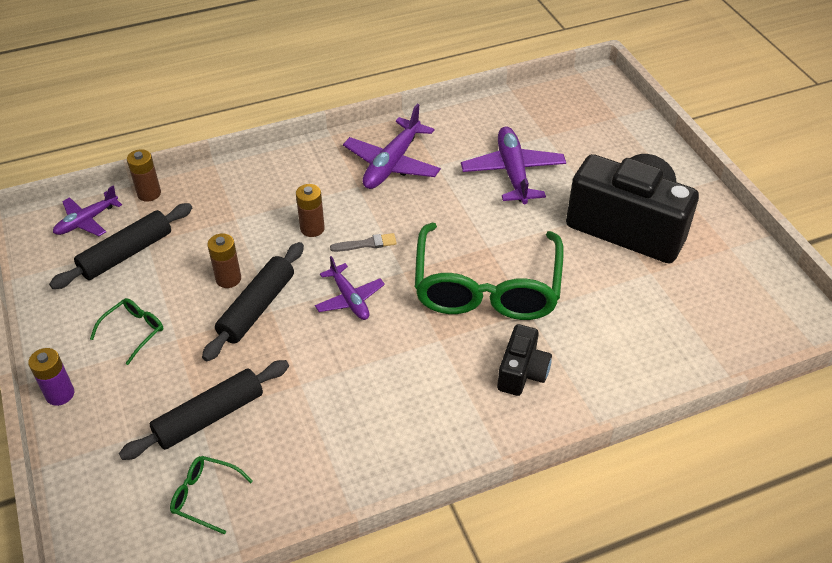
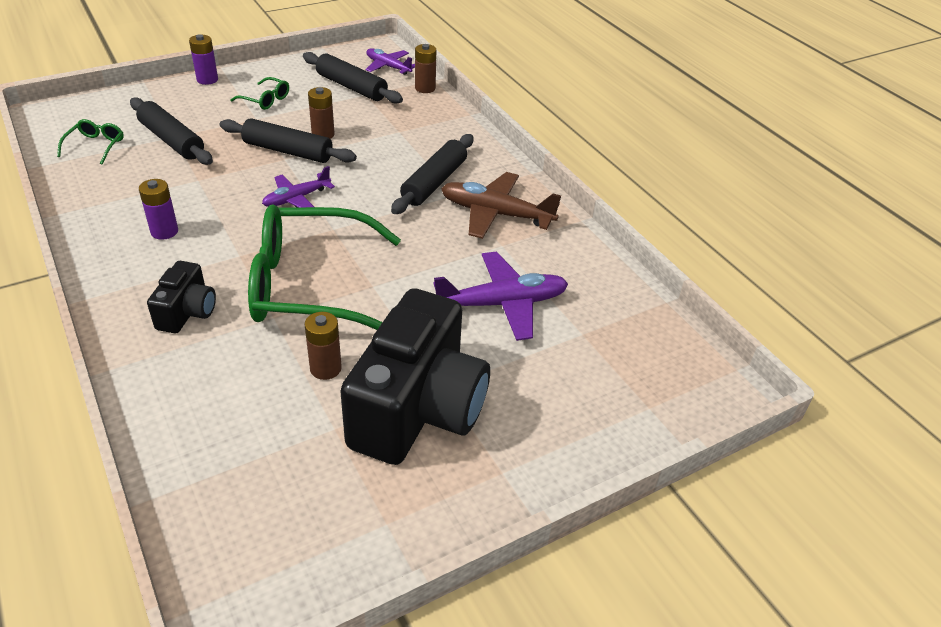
camera: 80 degrees right, 5 degrees down
brown battery [296,184,325,237] -> brown battery moved to [304,312,342,380]
grey brush [330,233,397,252] -> none
purple plane [343,104,441,189] -> brown plane [441,172,561,239]
black camera [497,324,552,396] -> black camera turned 90 degrees counterclockwise [147,261,216,333]
none -> purple battery [139,179,178,240]
none -> black rolling pin [391,134,474,214]

